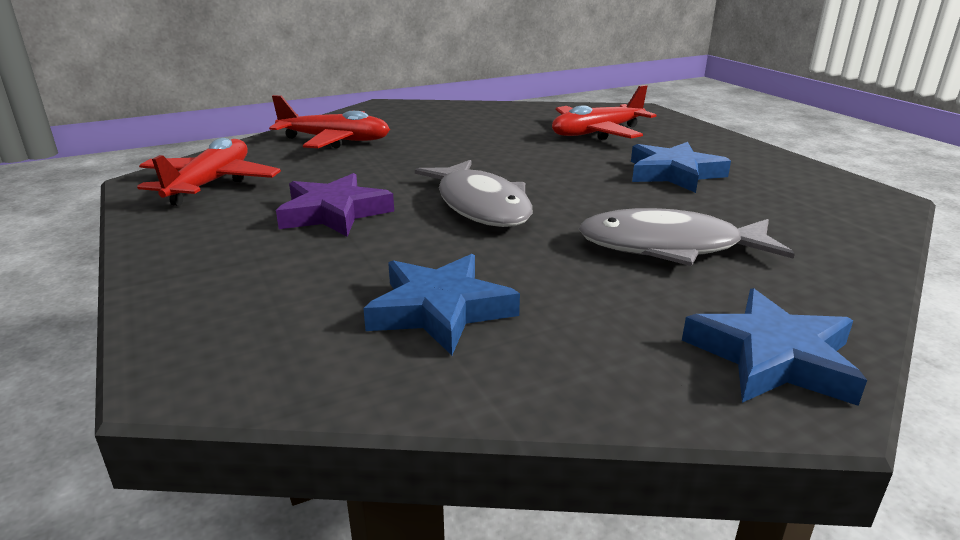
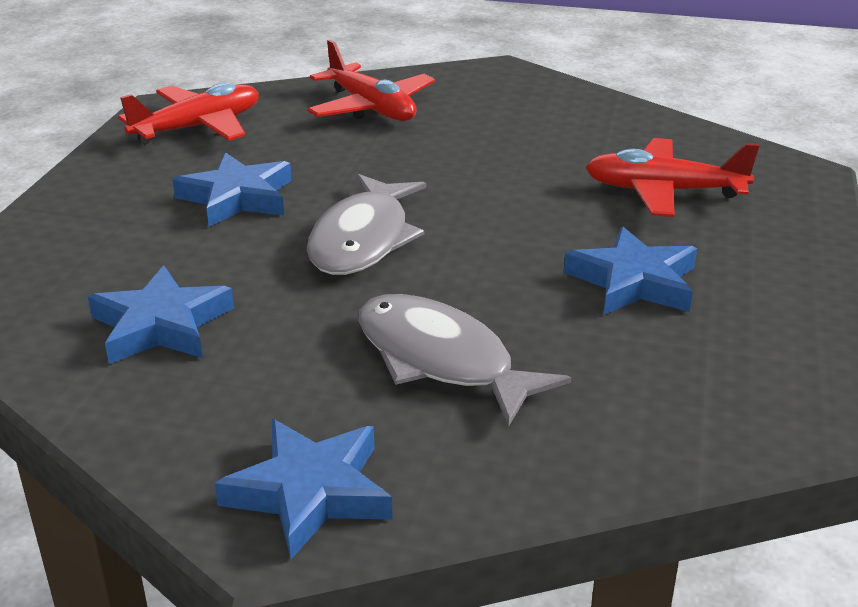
camera: 40 degrees right, 5 degrees up
purple star [276,173,394,237] -> blue star [173,152,292,227]

